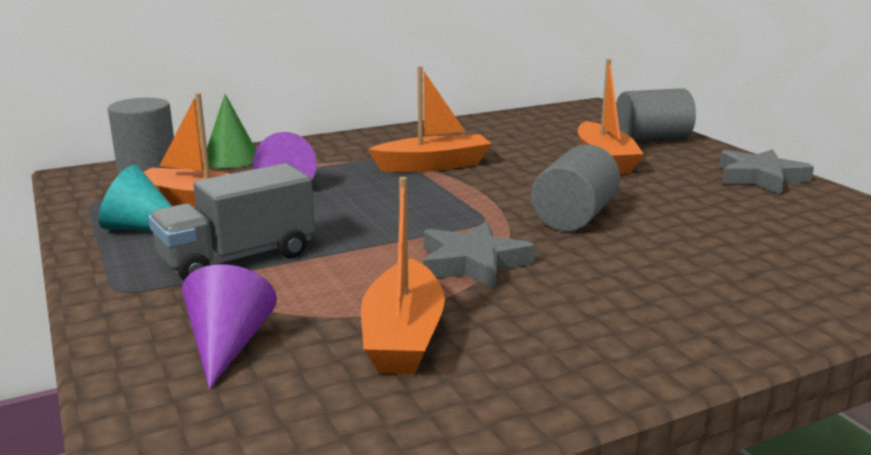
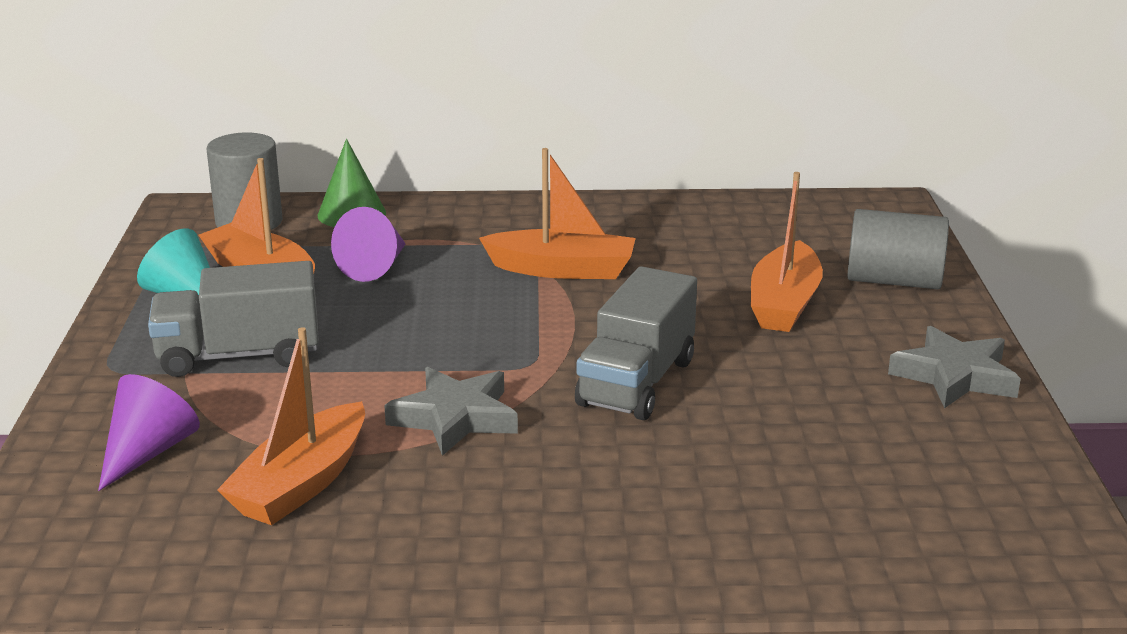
camera: 25 degrees right, 5 degrees up
grey cylinder [531,144,620,231] -> grey truck [575,266,697,420]

